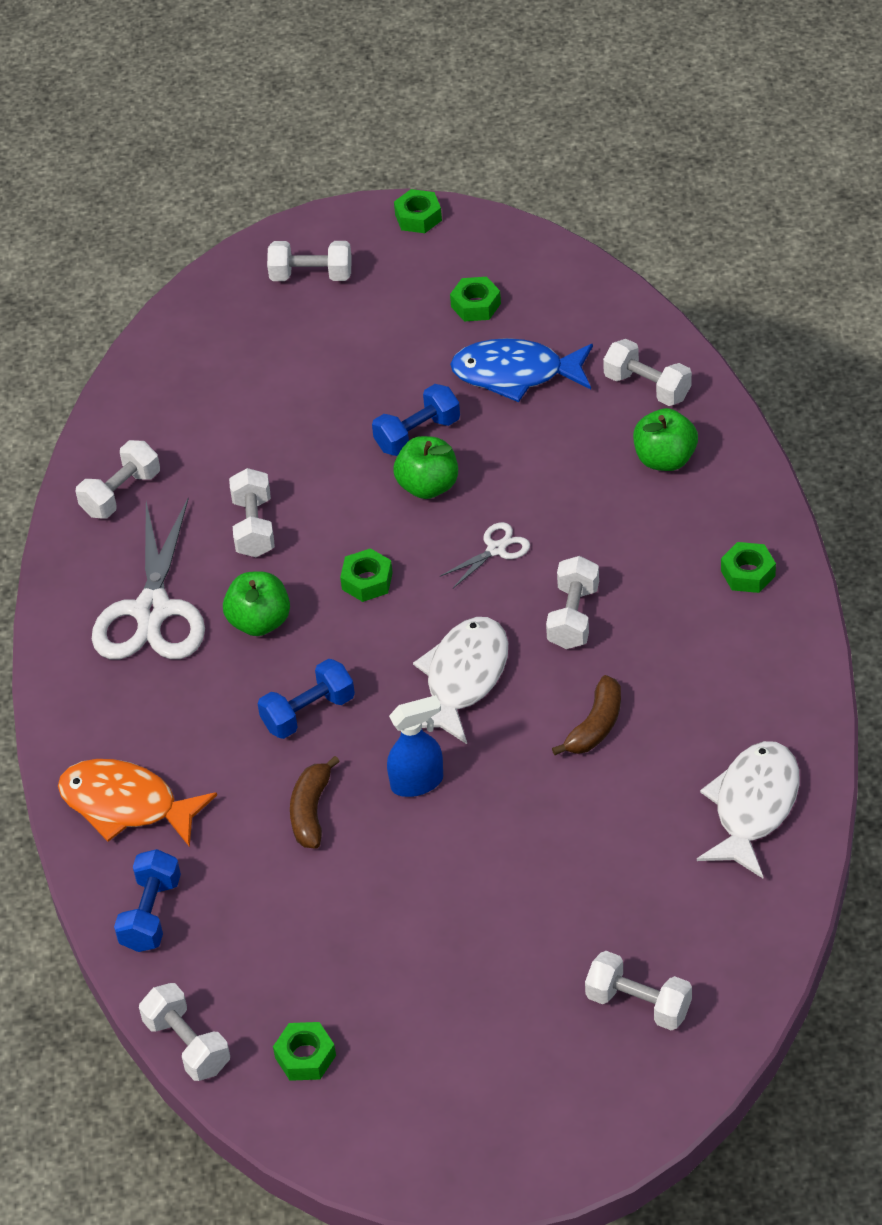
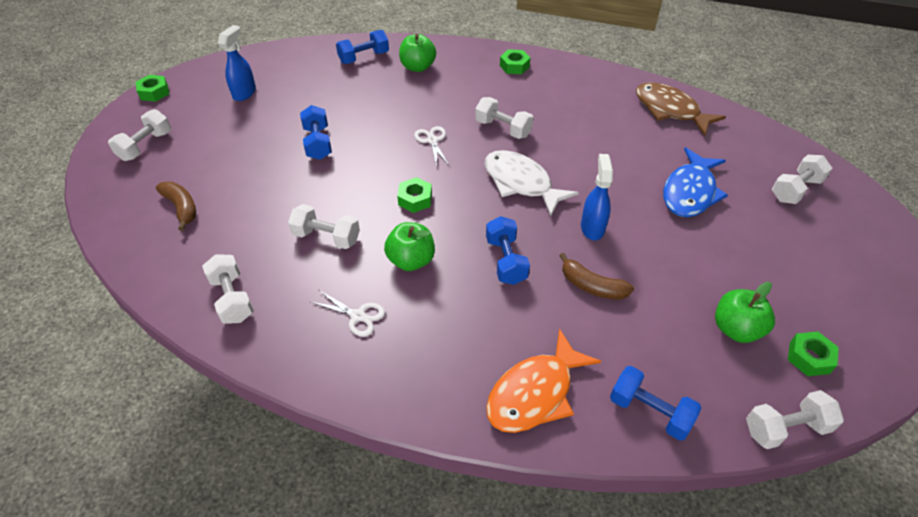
camera: 70 degrees left, 0 degrees up
white scissors [92,498,205,659] -> white scissors [311,290,385,337], size x0.46
green apple [394,436,458,499] -> green apple moved to [715,282,775,343]
green nut [450,277,501,322] -> blue spray bottle [218,25,256,101]
blue fish [450,338,593,402] -> blue fish moved to [663,147,728,217]
brown banana [552,675,621,755] -> brown banana moved to [156,181,196,231]
white dumbbell [603,339,692,406] -> blue dumbbell [336,30,389,64]
white fish [697,741,800,878] -> brown fish [636,82,726,136]

